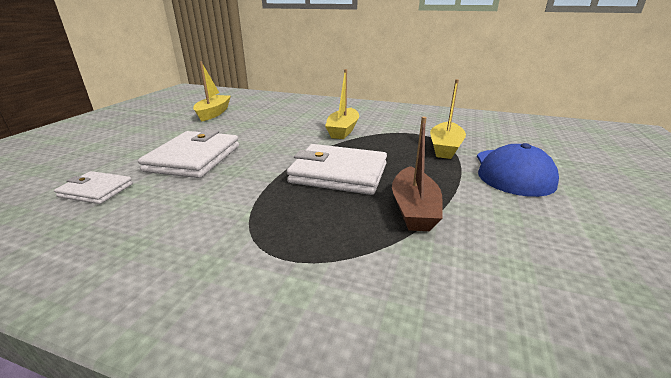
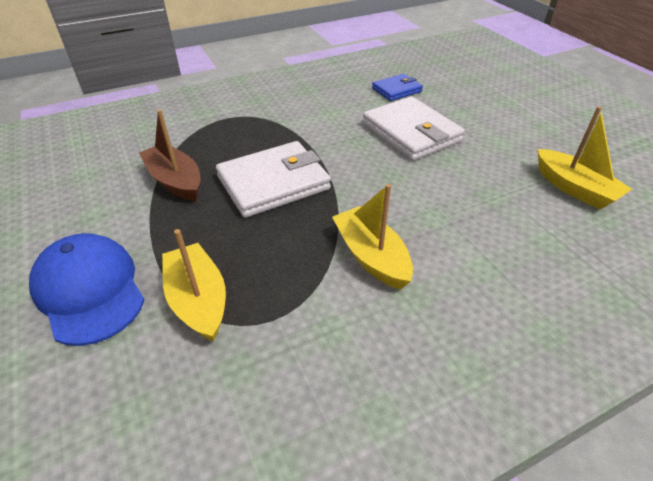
camera: 135 degrees right, 15 degrees up
white wallet [54,171,133,204] -> blue wallet [372,74,423,101]

